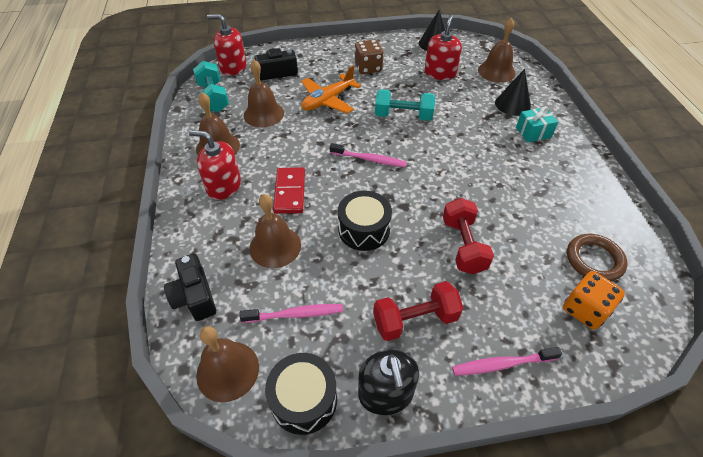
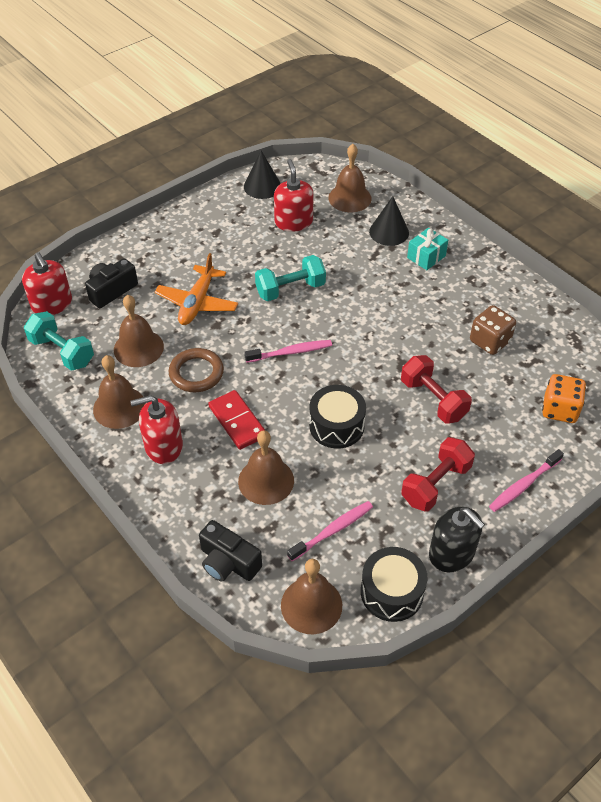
camera: 30 degrees left, 0 degrees up
red soap dispenser [207,14,247,76] -> red soap dispenser turned 105 degrees counterclockwise [22,252,72,315]
brown dice [354,39,384,74] -> brown dice moved to [470,305,516,355]
brown ring [567,234,627,282] -> brown ring moved to [169,348,224,392]

